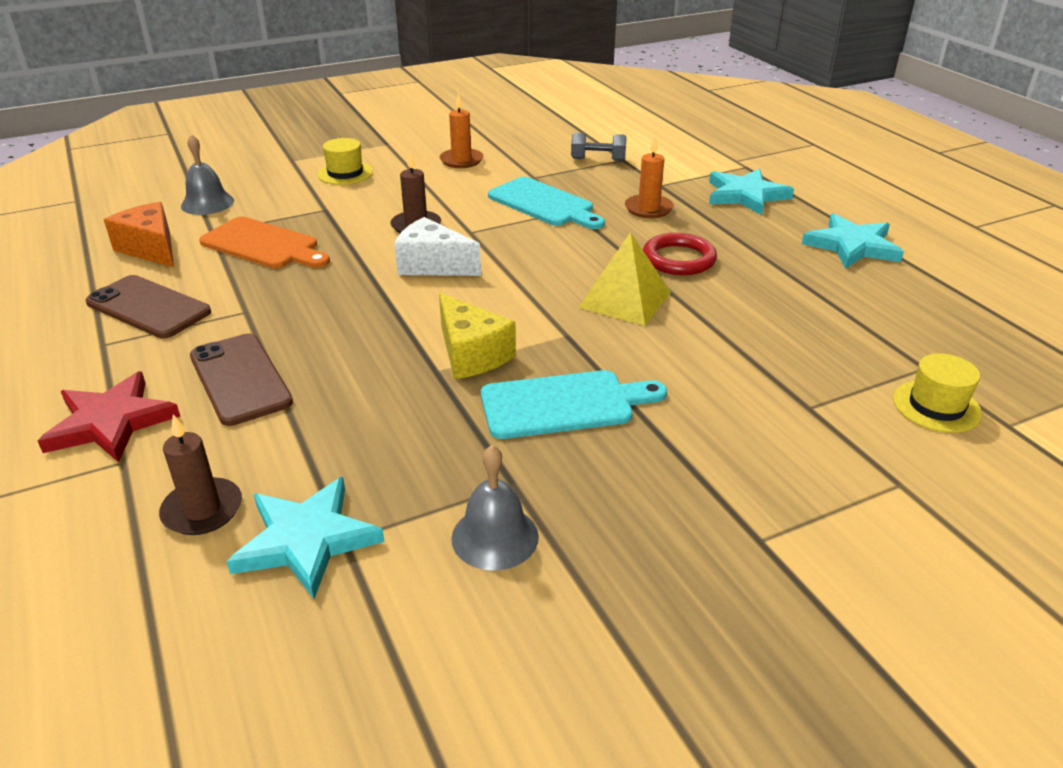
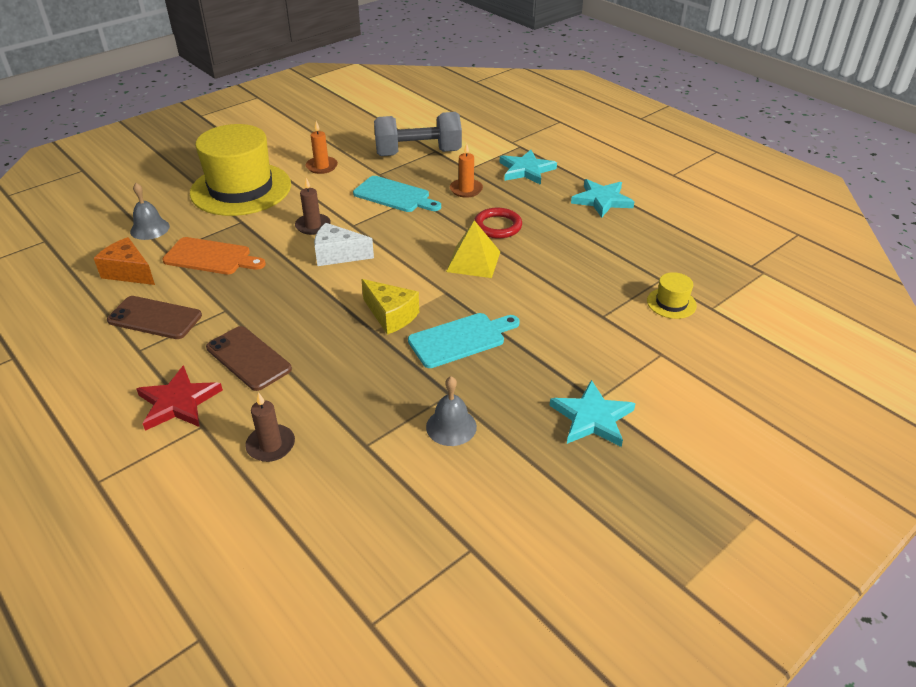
camera: 15 degrees left, 5 degrees up
turquoise star [226,477,384,599] -> turquoise star moved to [550,380,636,447]
yellow hat [317,138,373,185] -> yellow hat [190,124,291,216], size x2.45
grey dumbbell [571,133,627,161] -> grey dumbbell [374,112,462,156], size x2.18

